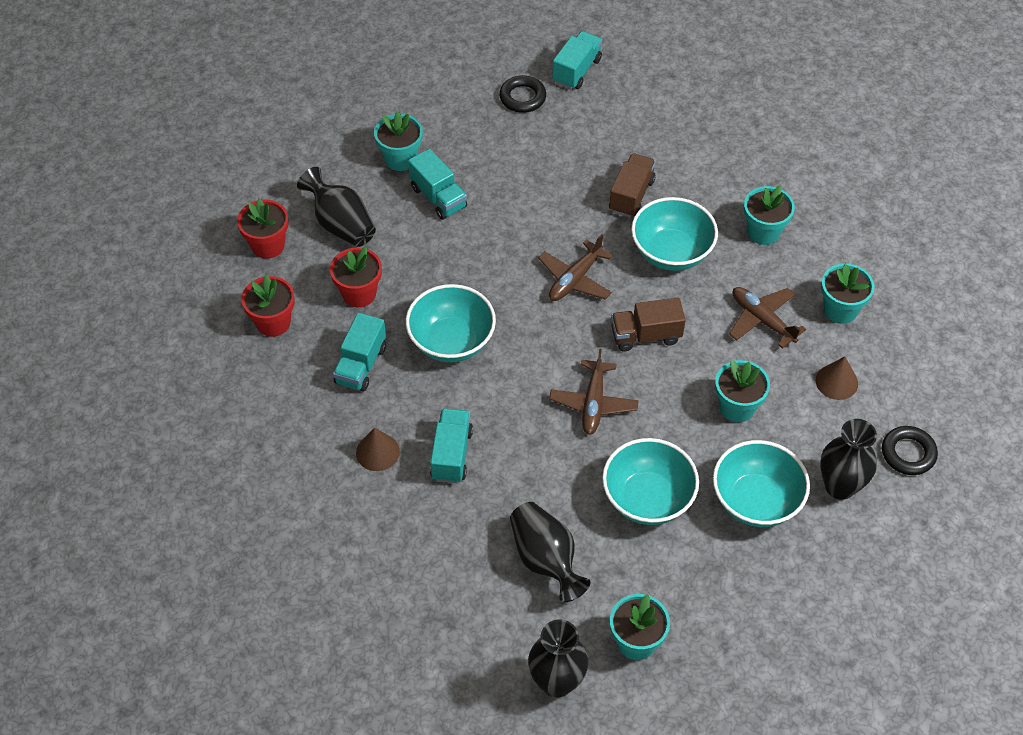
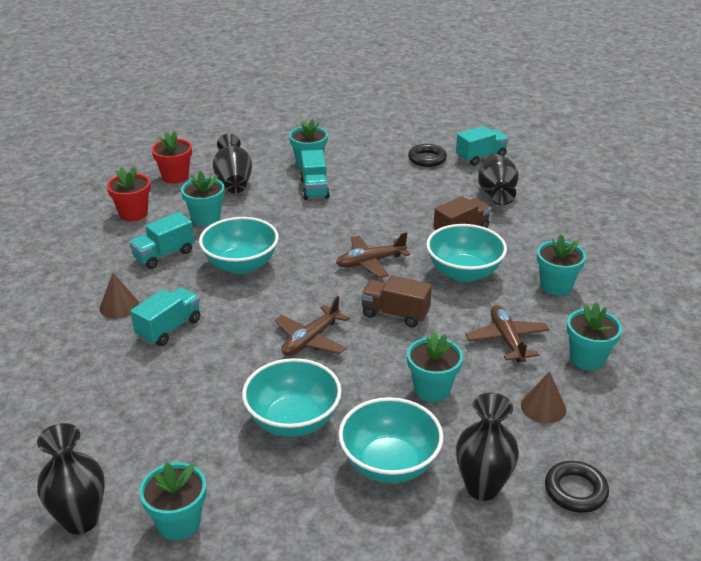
camera: 30 degrees right, 20 degrees down
red flower pot [330,246,382,307] -> turquoise flower pot [181,170,225,226]
black vase [510,502,591,602] -> black vase moved to [478,153,519,205]

